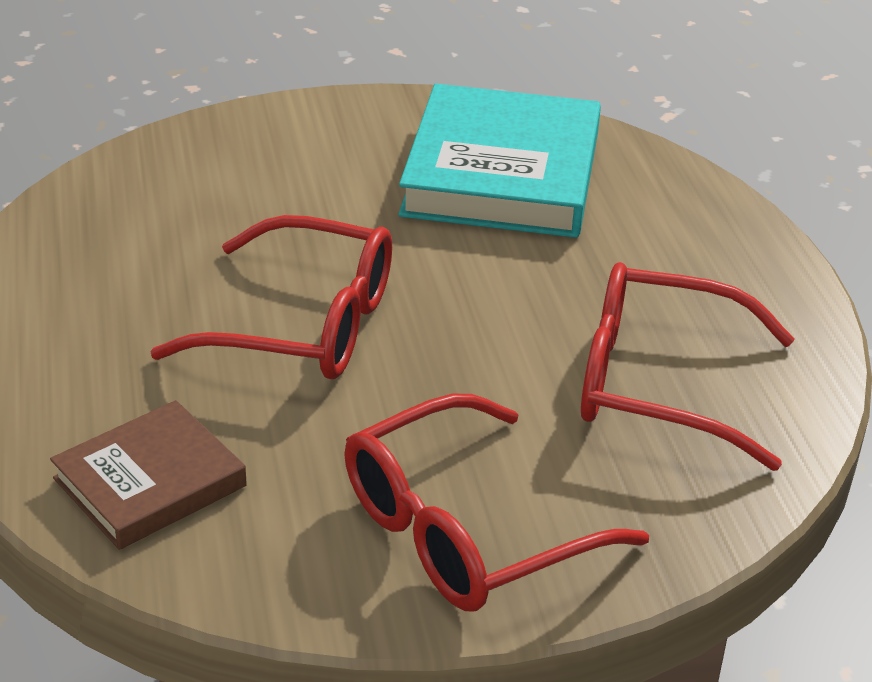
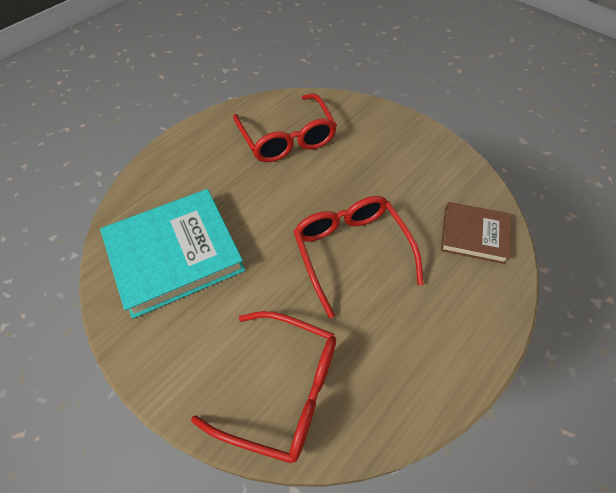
camera: 125 degrees left, 20 degrees up
red glasses [344,394,649,612] -> red glasses moved to [191,311,336,463]

